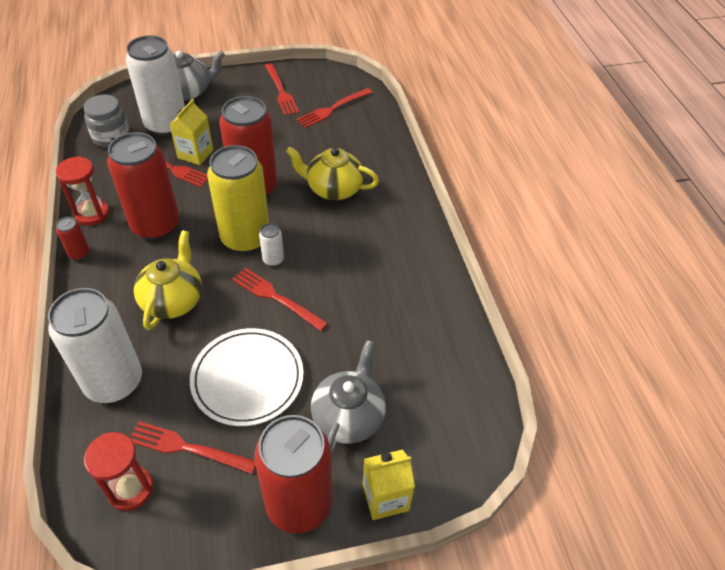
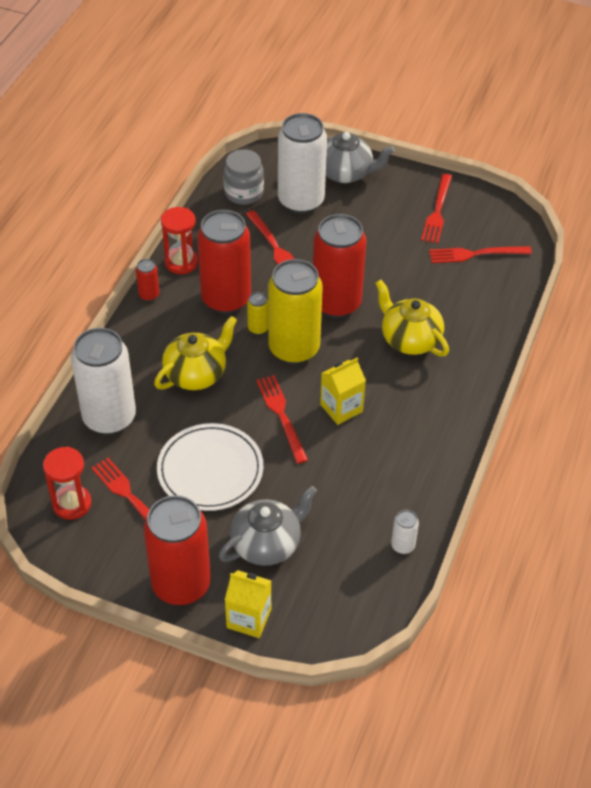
camera: 35 degrees right, 0 degrees up
yellow carton [170,99,213,165] -> yellow carton moved to [320,357,366,425]
white can [259,223,284,267] -> white can moved to [391,510,419,554]
none -> yellow can [247,292,268,335]

